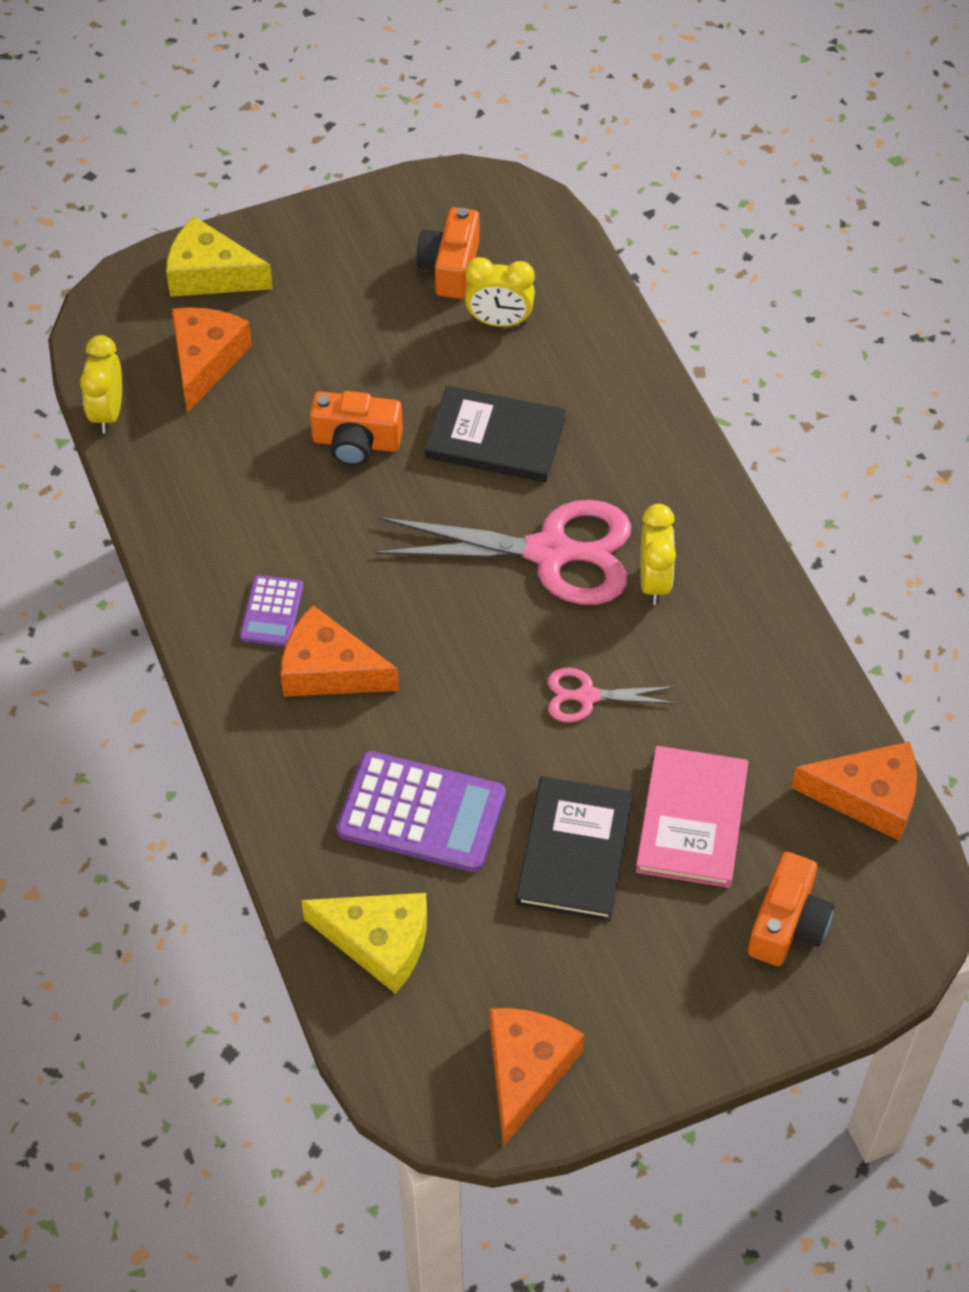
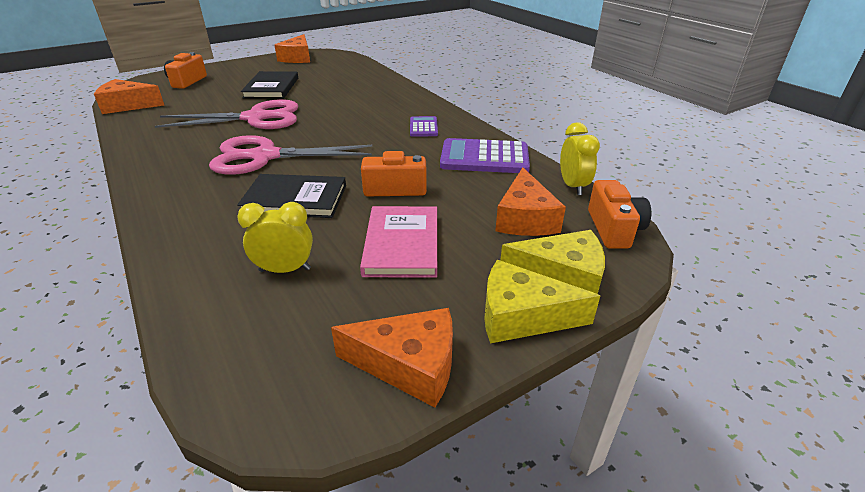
camera: 170 degrees right, 20 degrees down
orange cheese [280,605,399,697] -> orange cheese moved to [331,308,453,408]
yellow cheese [301,893,427,994] -> yellow cheese moved to [484,260,600,343]
purple calculator [337,751,506,872] -> purple calculator moved to [440,138,530,173]
orange camera [416,207,480,299] -> orange camera moved to [588,180,651,249]
pink scissors [548,668,676,723] -> pink scissors [155,99,298,129], size x2.07
pink book [636,746,748,888] -> pink book moved to [360,206,437,278]
yellow clock [640,504,676,605] -> none

